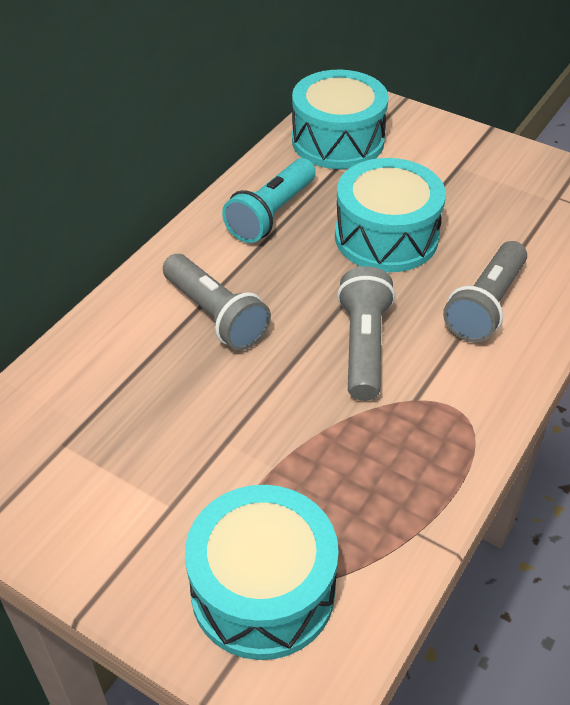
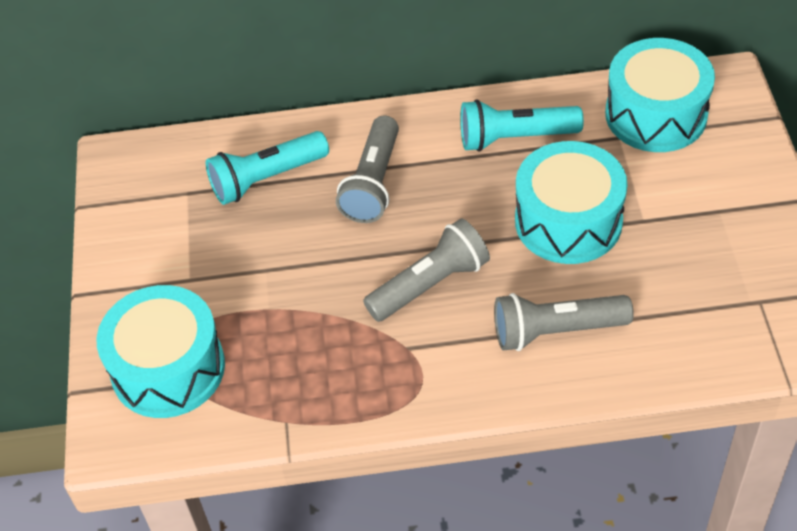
camera: 55 degrees right, 5 degrees up
none -> turquoise flashlight [206,131,329,205]

